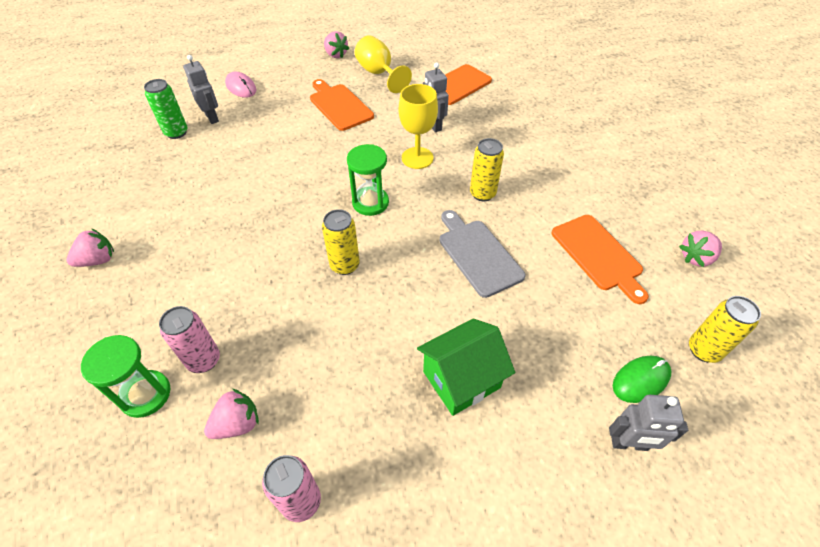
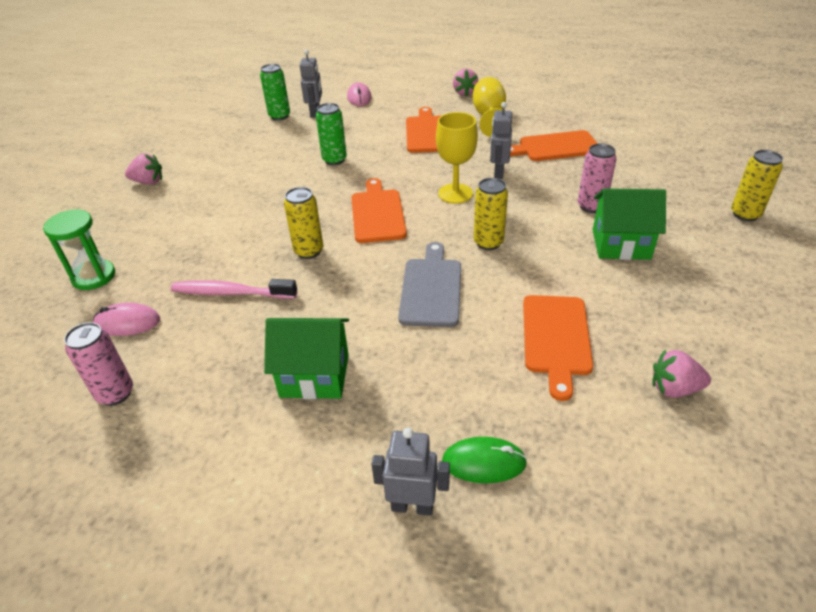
camera: 35 degrees right, 10 degrees down
pink can [159,306,220,373] -> pink can moved to [578,143,617,213]
pink strawberry [204,389,259,439] -> pink mouse [93,303,160,336]
green hourglass [347,144,389,216] -> orange cutting board [351,178,407,243]
grey robot [609,395,688,451] -> grey robot turned 150 degrees clockwise [371,428,450,516]
yellow can [689,296,761,363] -> yellow can moved to [731,150,783,221]
none -> pink toothbrush [171,279,297,299]
none -> green can [316,103,347,165]
none -> green house [593,188,666,260]

